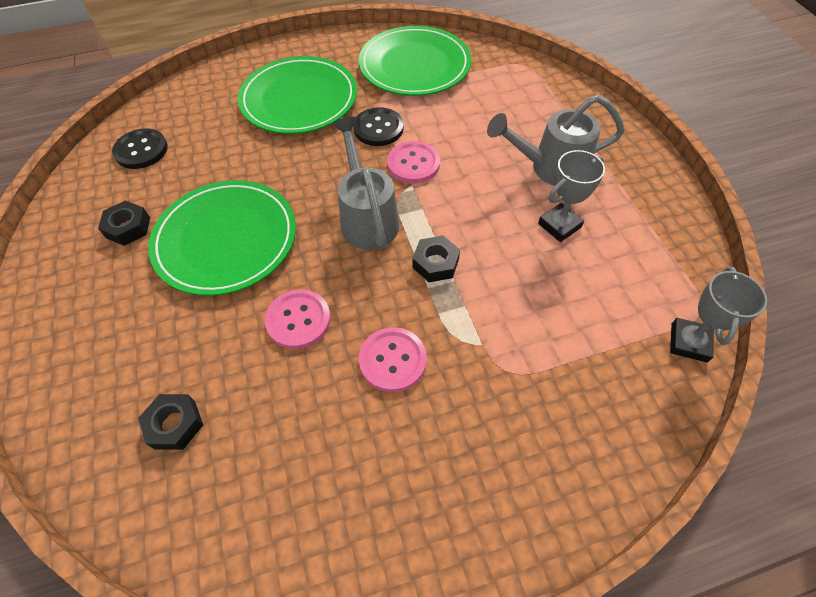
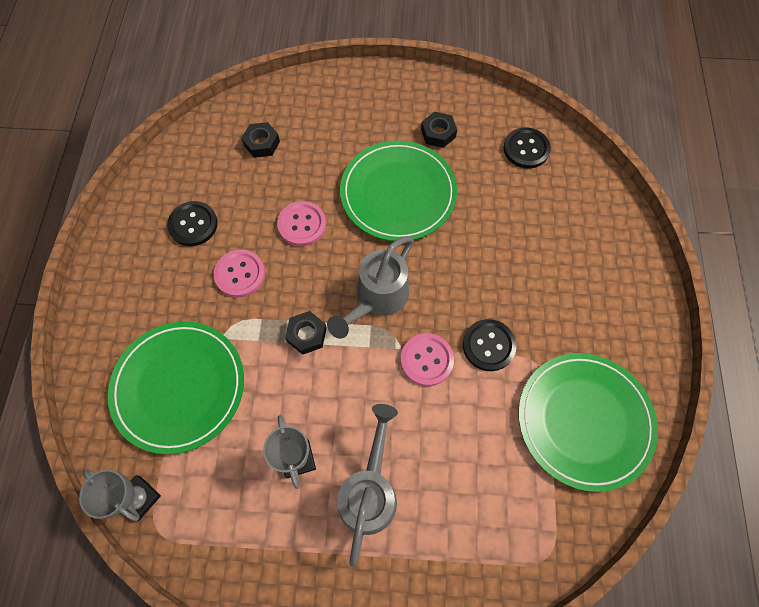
camera: 110 degrees right, 10 degrees up
green plate [238,56,357,134] -> green plate moved to [108,321,244,454]
grey watering can [332,117,399,250] -> grey watering can turned 120 degrees clockwise [327,236,414,339]
none -> black button [167,201,218,246]

